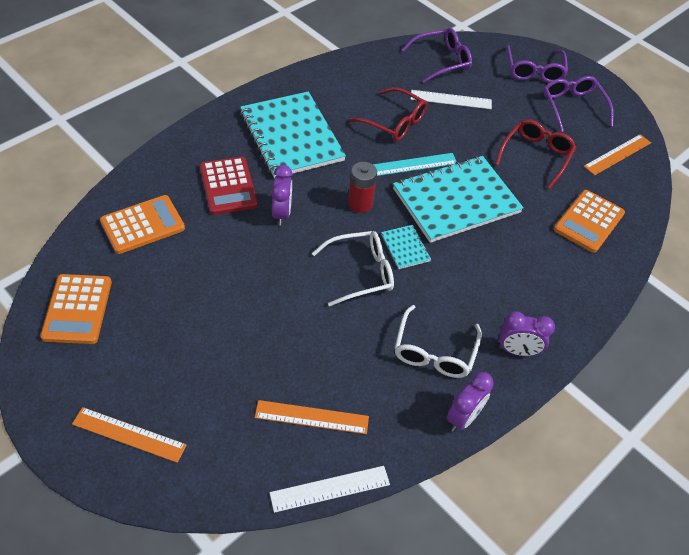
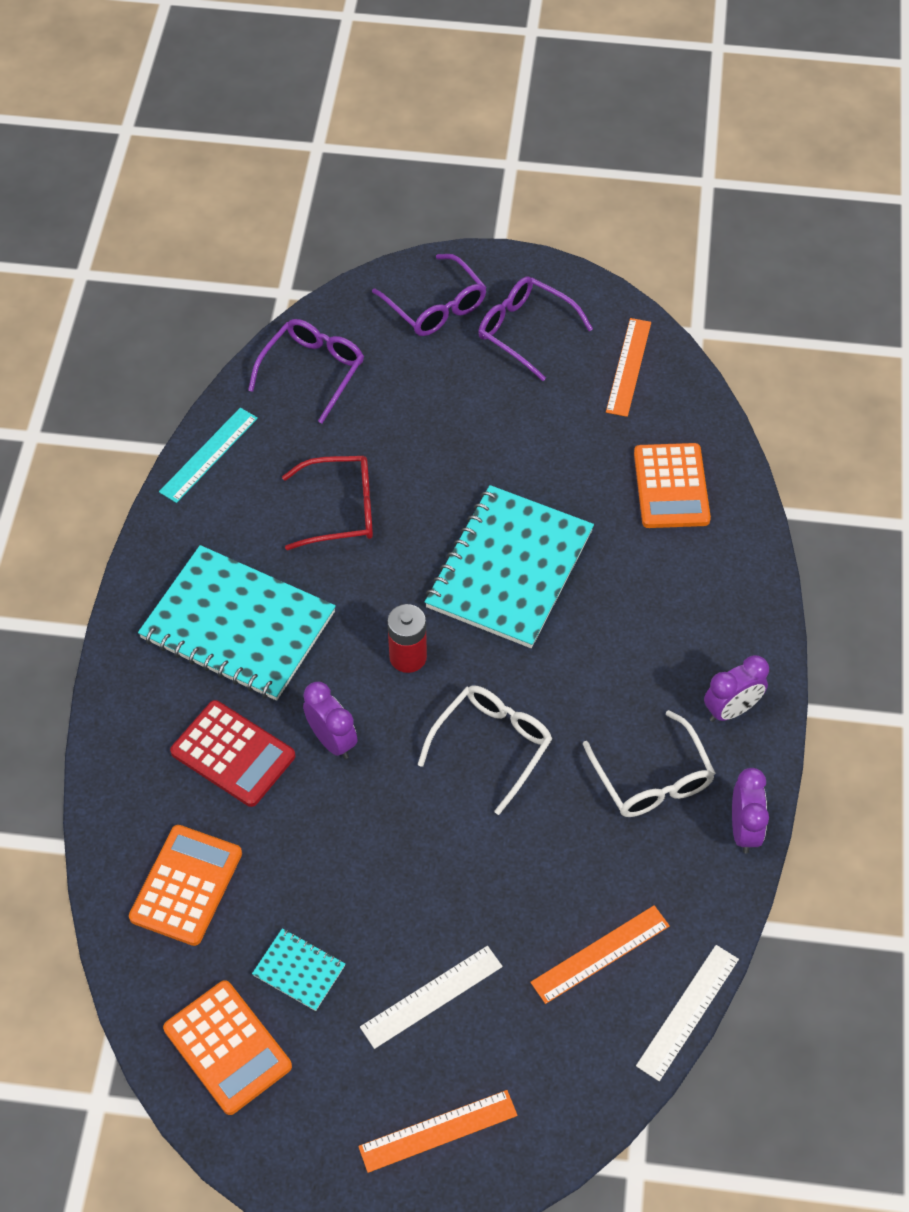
camera: 35 degrees left, 5 degrees up
turquoise ruler [373,153,457,176] -> turquoise ruler moved to [159,408,258,503]
turquoise notebook [381,225,431,269] -> turquoise notebook moved to [252,928,345,1011]
white ruler [411,90,492,109] -> white ruler moved to [360,946,503,1049]
red glasses [495,119,576,189] -> none

